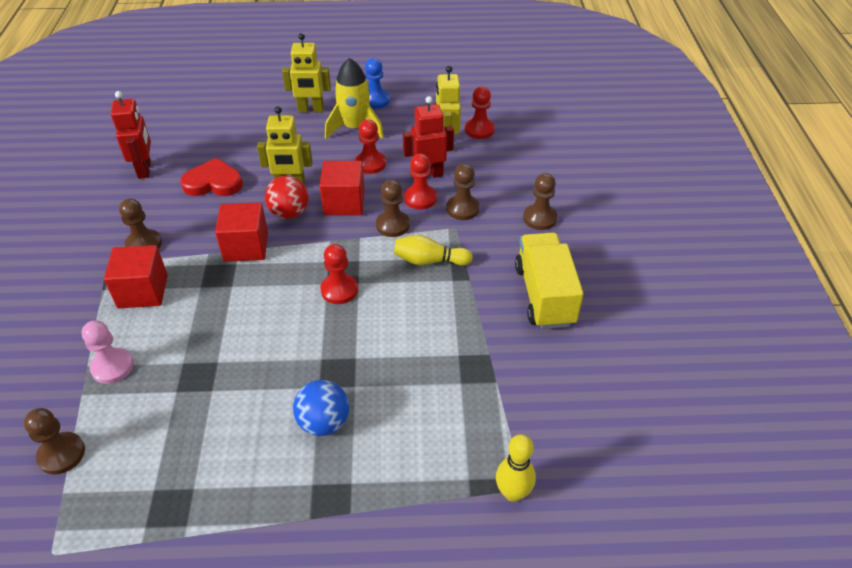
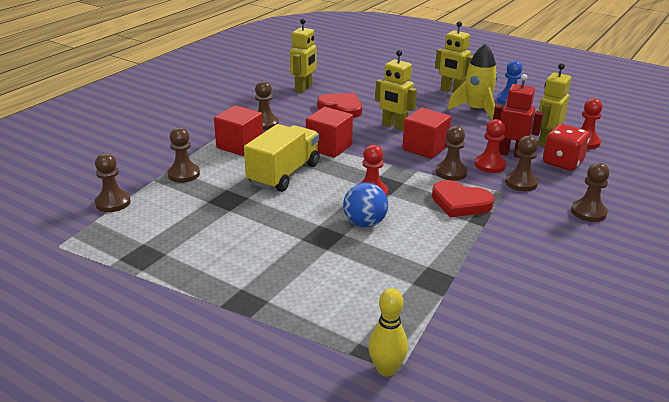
camera: 35 degrees right, 15 degrees down
pink pawn [82,320,134,384] -> brown pawn [167,127,200,183]
red robot [111,91,151,179] -> yellow robot [290,18,316,93]
red ball [265,176,308,219] -> none
blue ball [293,380,349,436] -> blue ball moved to [343,182,388,227]
red pawn [355,120,386,174] -> none
yellow bowling pin [394,235,473,266] -> red heart [432,180,494,217]
yellow truck [515,232,584,329] -> yellow truck moved to [244,124,320,192]
none -> red dice [543,124,590,171]

